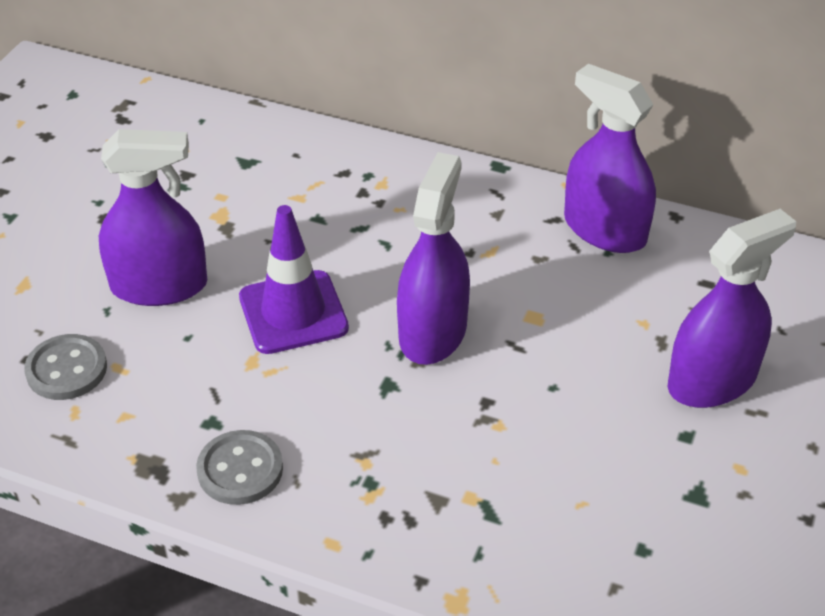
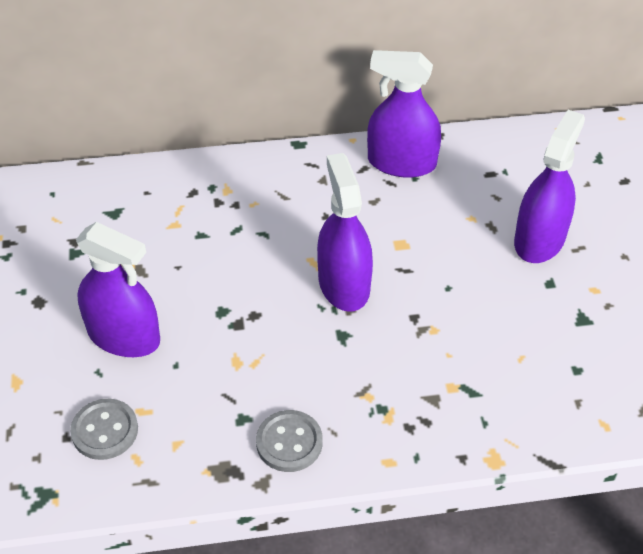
camera: 30 degrees left, 5 degrees up
purple spray bottle [99,129,207,306] -> purple spray bottle turned 60 degrees clockwise [76,222,160,357]
purple traffic cone [239,205,349,354] -> none

